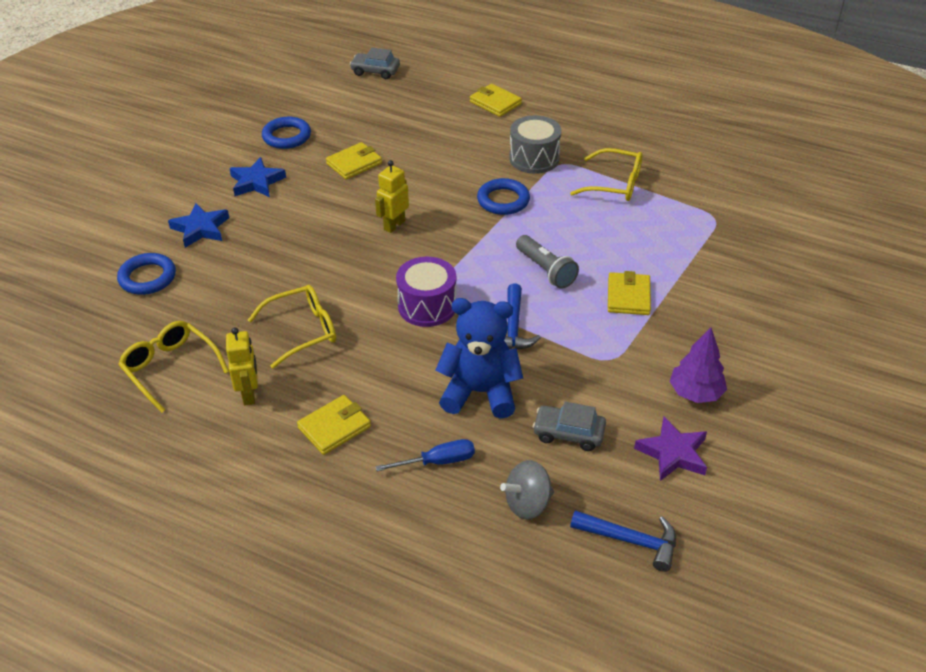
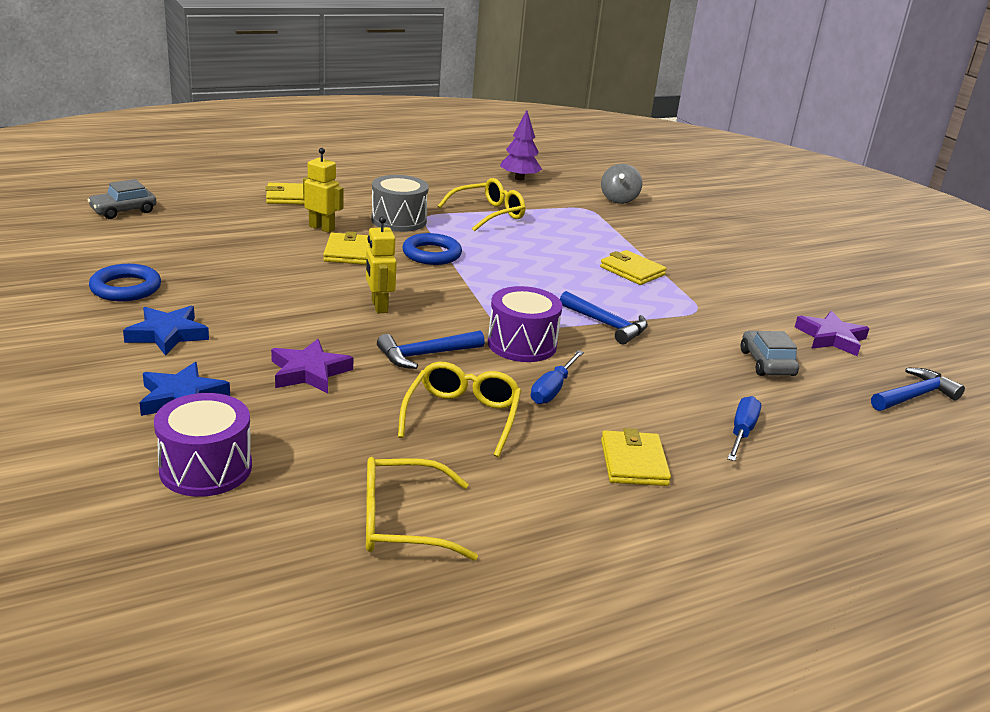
camera: 55 degrees left, 15 degrees down
blue ring [117,253,176,295] -> purple drum [154,393,252,497]
yellow robot [226,327,258,405] -> yellow robot moved to [303,148,344,233]
yellow wallet [326,142,382,179] -> yellow wallet moved to [323,231,369,265]
blue teddy bear [435,298,523,418] -> none
grey spinning top [500,460,554,519] -> grey spinning top moved to [601,164,643,204]
grey flashlight [516,235,579,289] -> none
grey car [533,402,606,451] -> grey car turned 120 degrees clockwise [741,331,799,376]
purple tree [669,327,727,403] -> purple tree moved to [500,110,542,181]
none -> purple star [271,339,353,393]
none -> blue hammer [377,330,485,369]
none -> blue screwdriver [531,350,584,404]

